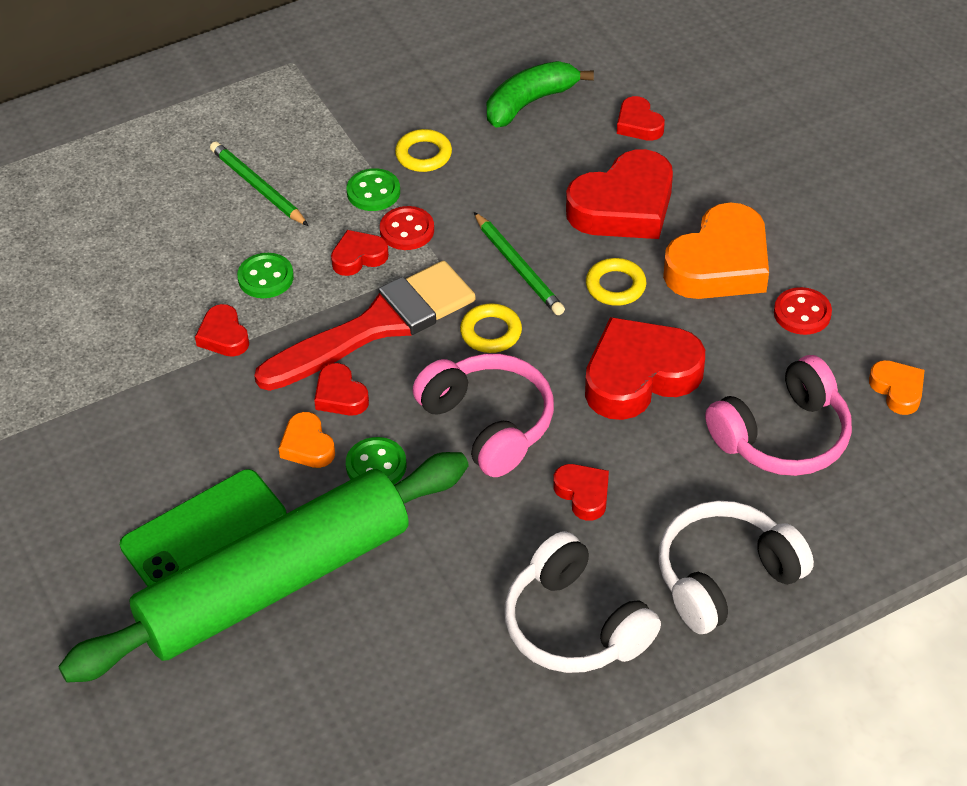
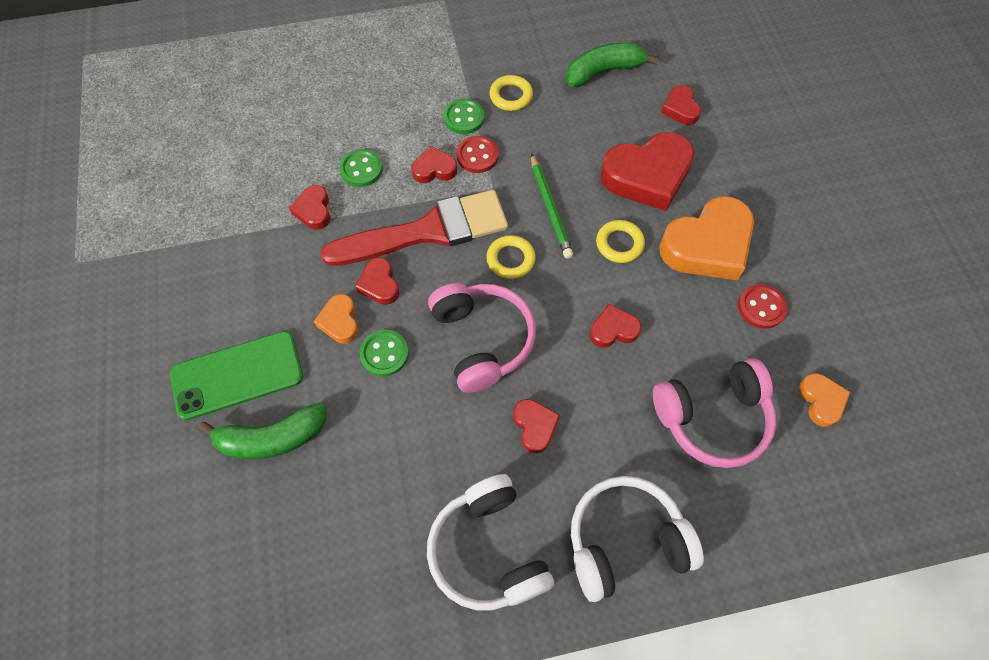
camera: 15 degrees right, 15 degrees up
green rolling pin [58,452,469,683] -> green banana [199,403,326,460]
green pencil [210,141,309,226] -> none
red heart [585,317,705,420] -> red heart [590,304,641,348], size x0.49

